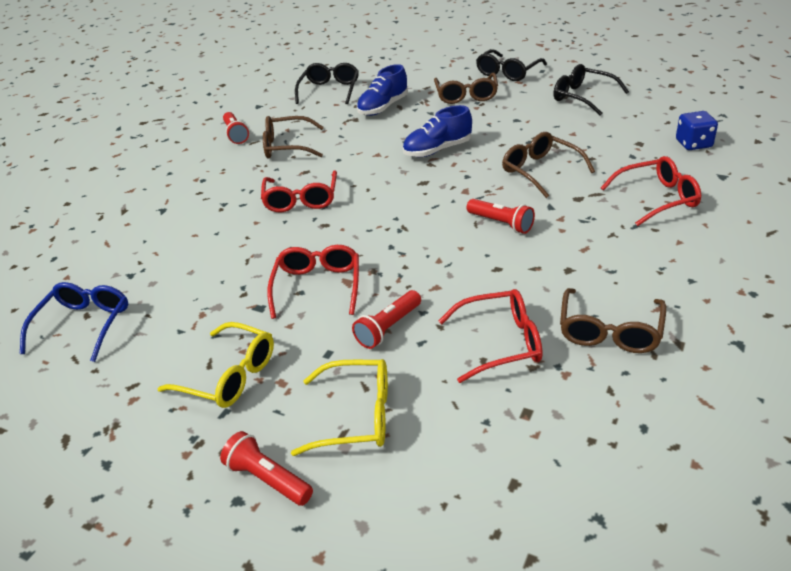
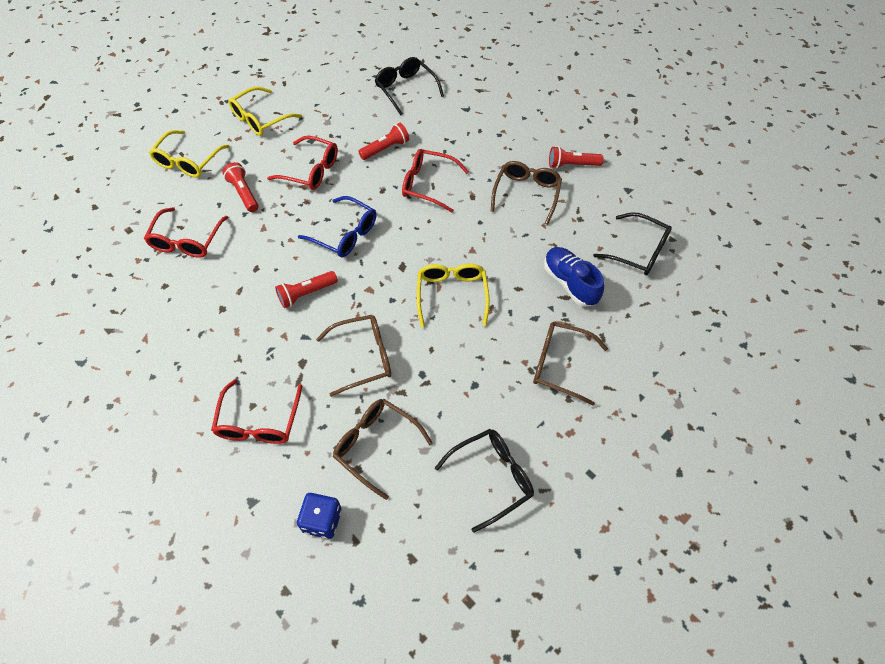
camera: 105 degrees right, 20 degrees up
blue glasses [20,282,128,362] -> blue glasses moved to [298,196,376,257]
red flashlight [220,431,313,506] -> red flashlight moved to [358,123,409,160]
blue shoe [403,105,472,157] -> yellow glasses [417,264,490,327]
black glasses [476,49,547,81] -> black glasses moved to [375,57,444,115]
brown glasses [560,288,666,353] -> brown glasses moved to [333,399,433,500]

